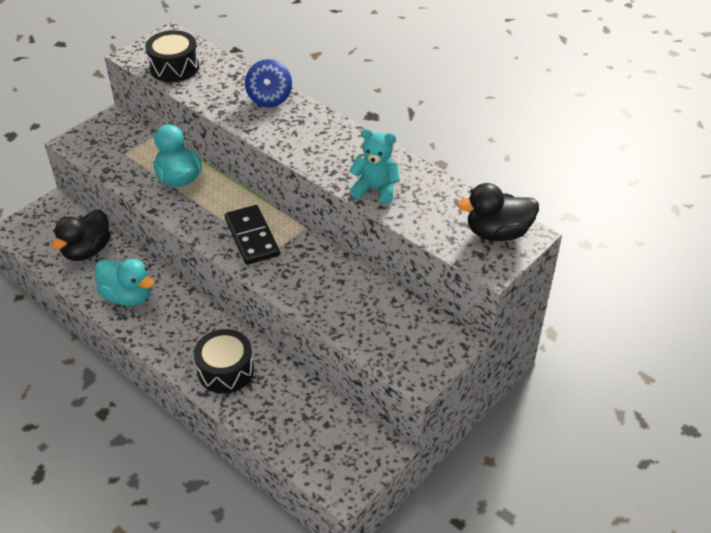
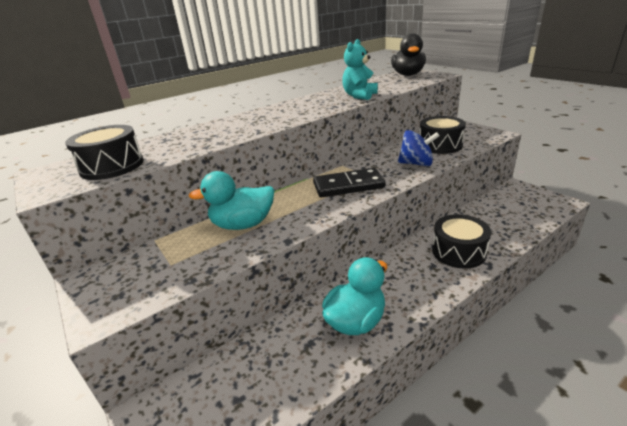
camera: 75 degrees left, 15 degrees down
black duck [51,210,111,261] -> none
blue spinning top [245,59,292,107] -> blue spinning top moved to [398,130,440,167]
none -> black drum [420,116,466,154]

